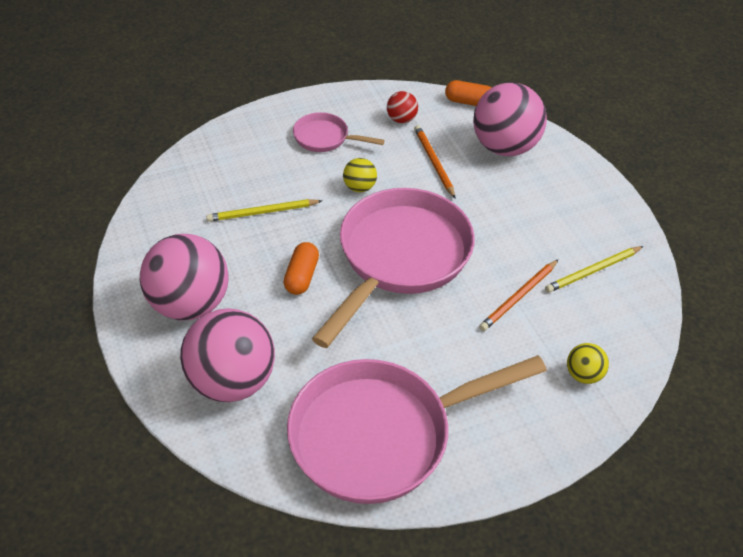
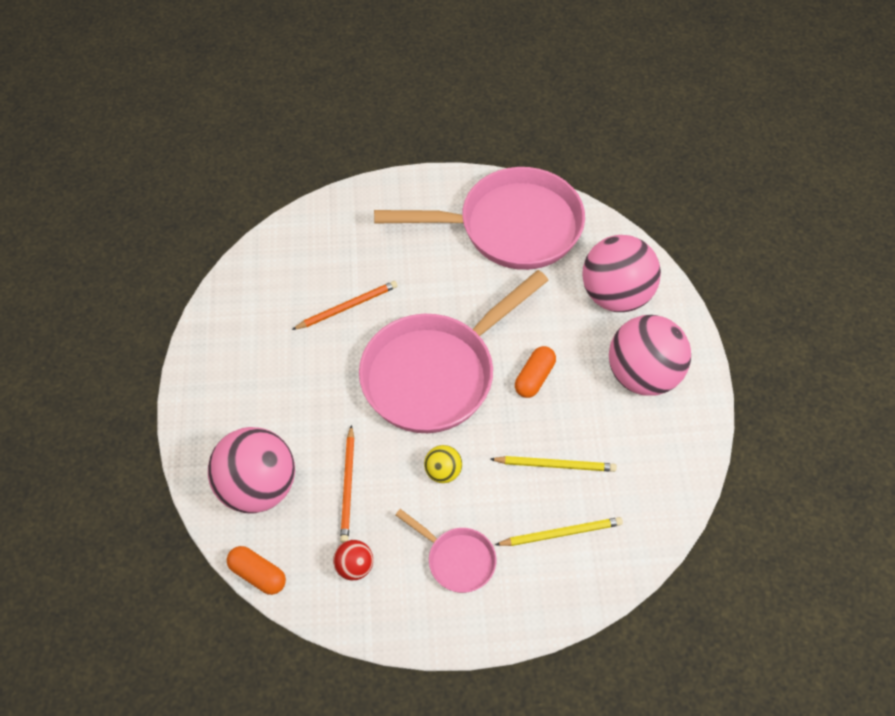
camera: 160 degrees left, 10 degrees up
yellow pencil [545,246,644,293] -> yellow pencil moved to [495,517,623,546]
yellow ball [567,343,609,384] -> none

